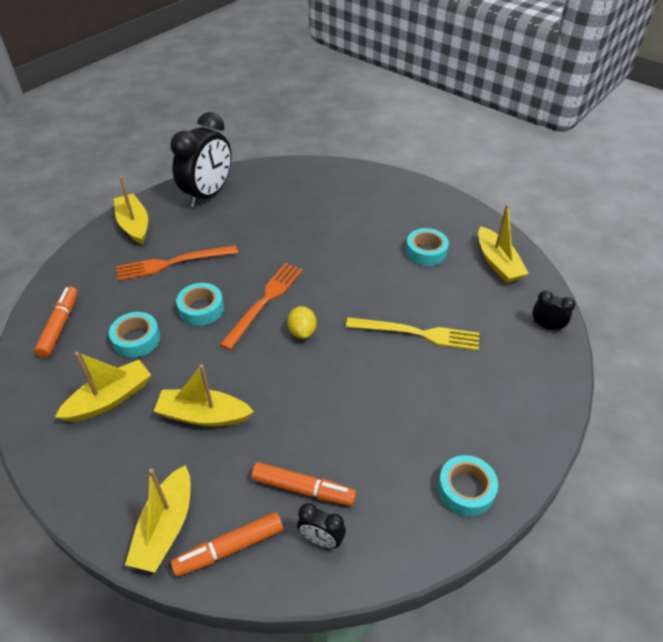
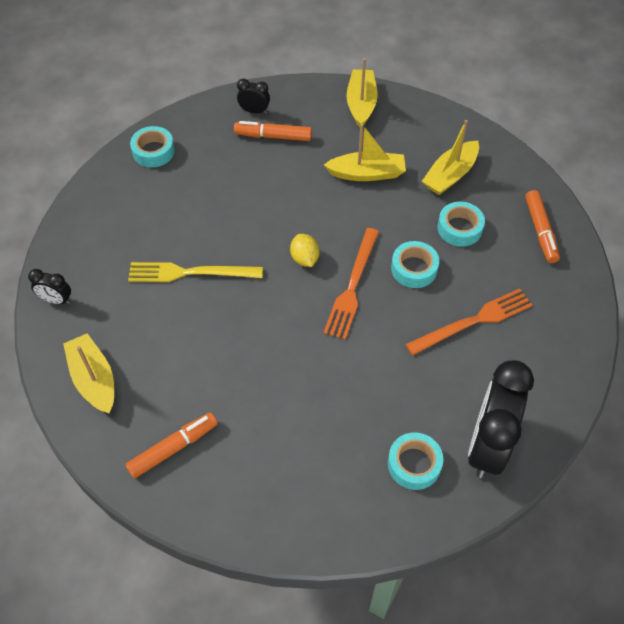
camera: 170 degrees right, 10 degrees up
yellow boat [114,176,148,245] -> none
orange marker [171,512,283,577] -> orange marker moved to [125,412,218,479]
turquoise tape [406,228,449,266] -> turquoise tape moved to [388,432,443,490]

